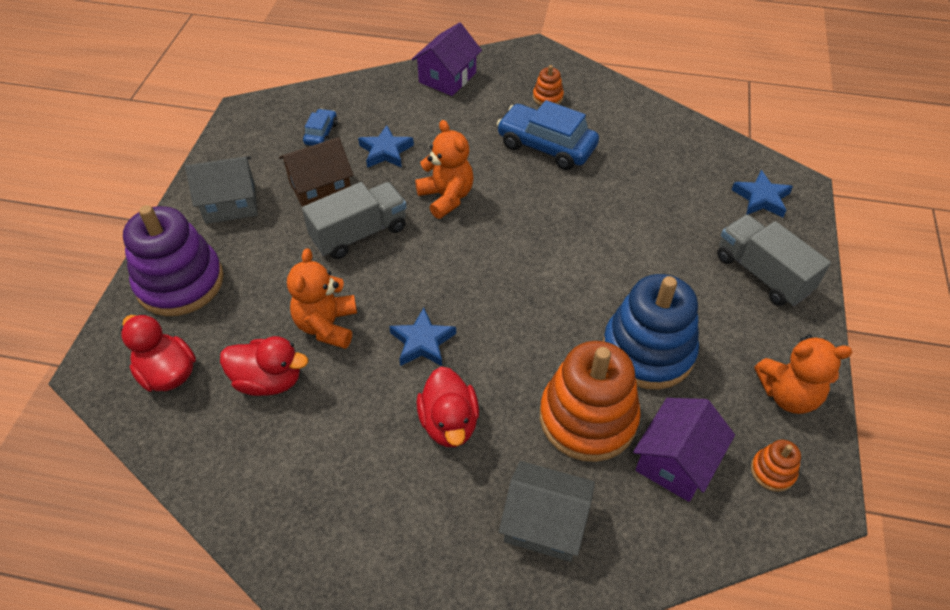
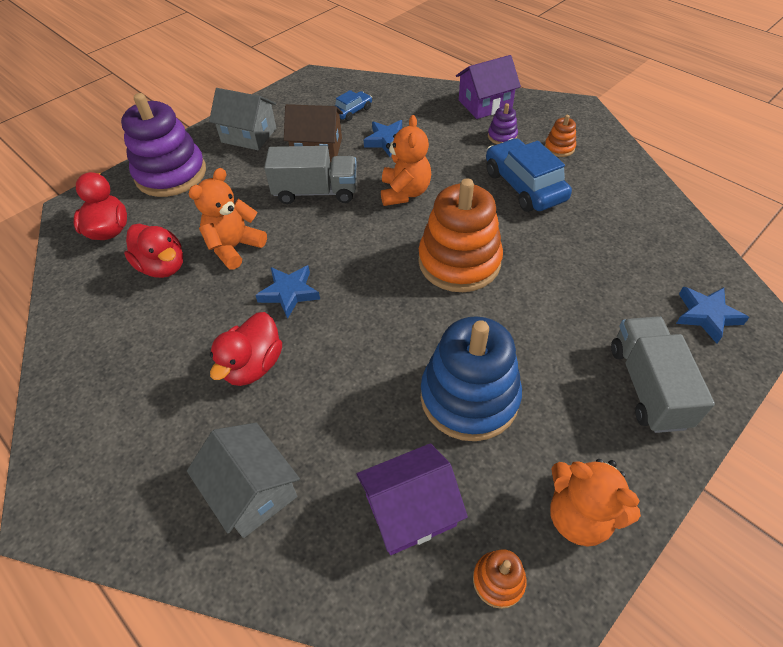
camera: 35 degrees right, 0 degrees up
orange stacking toy [540,341,641,462] -> orange stacking toy moved to [418,178,503,292]
none -> purple stacking toy [488,103,518,144]

